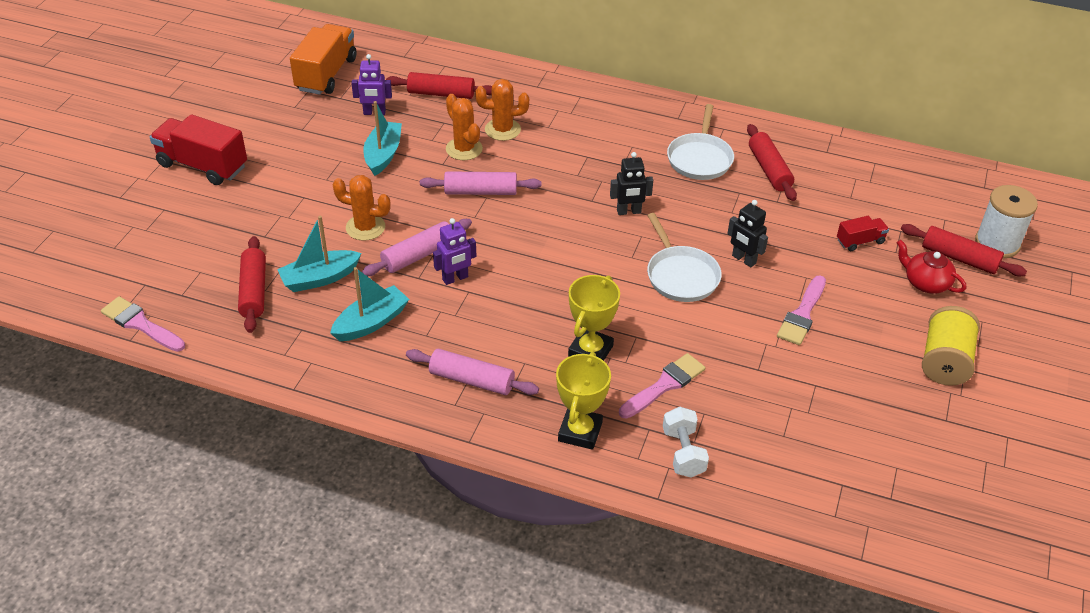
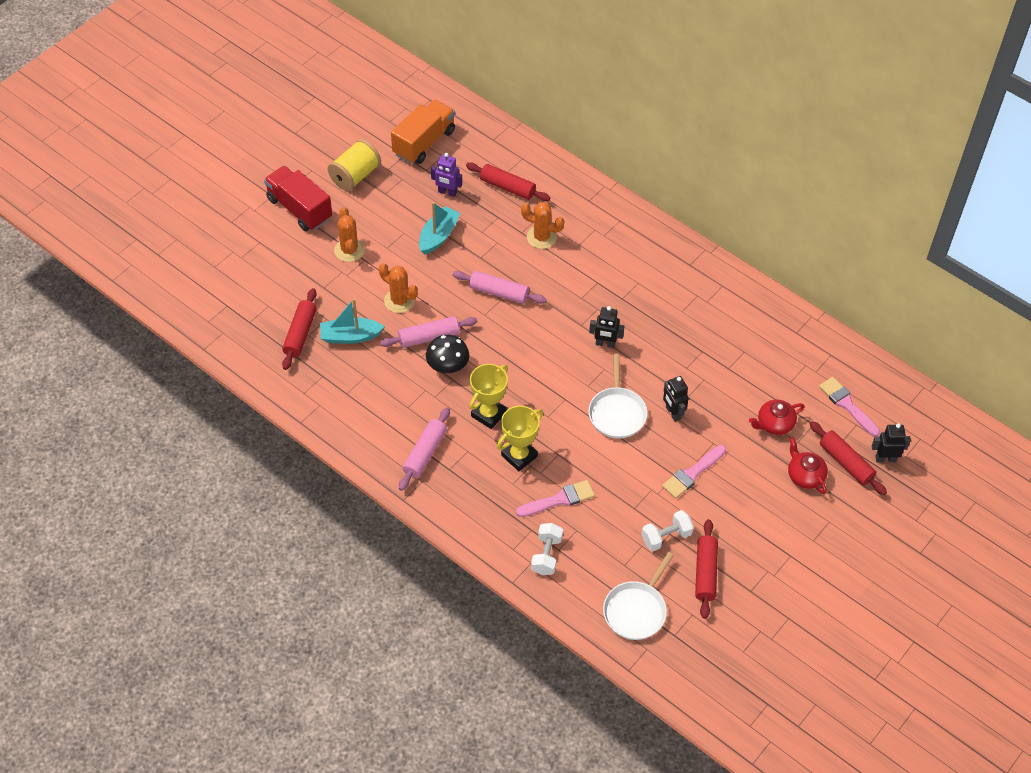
camera: 20 degrees right, 10 degrees up
pink brush [101,296,185,352] -> pink brush moved to [819,377,880,437]
turquoise boat [330,267,409,341] -> none
pink rolling pin [406,349,539,395] -> pink rolling pin turned 75 degrees clockwise [399,407,450,491]
purple robot [433,218,476,285] -> black mushroom [426,335,469,373]
orange cactus [446,94,483,160] -> orange cactus moved to [334,207,365,262]
yellow trophy [556,352,611,450] -> yellow trophy moved to [469,364,508,429]
white pan [667,104,734,180] -> white pan moved to [603,552,674,640]
red rolling pin [747,124,797,201] -> red rolling pin moved to [695,519,718,619]
red truck [837,216,889,251] -> red teapot [749,400,804,435]
yellow spool [922,306,980,386] -> yellow spool moved to [328,139,381,191]
white spool [975,185,1038,258] -> black robot [872,423,911,462]
none -> white dumbbell [641,510,694,551]

